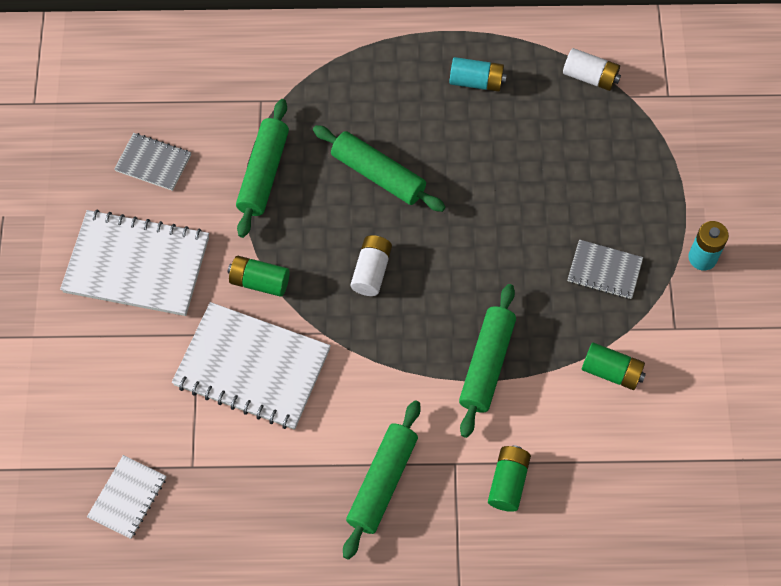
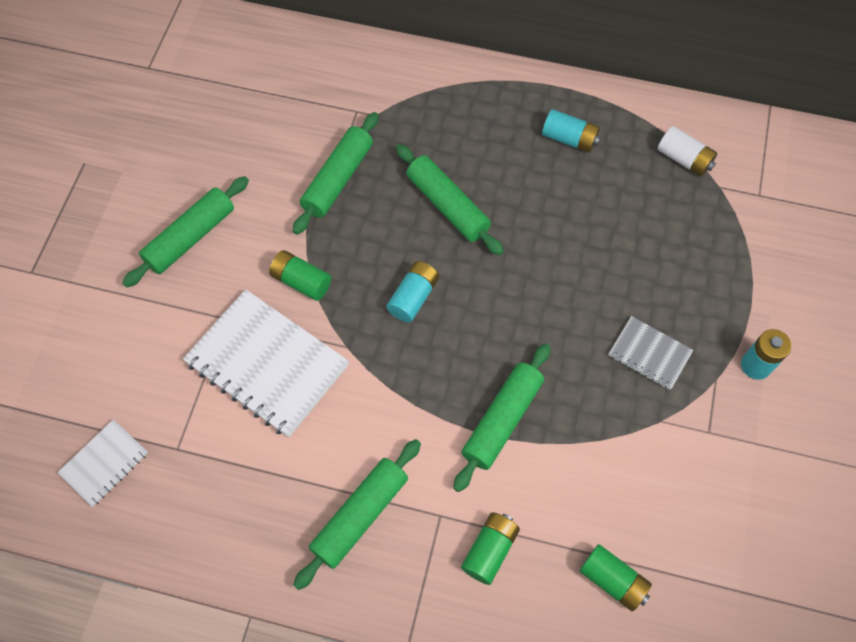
camera: 15 degrees right, 0 degrees up
white notebook [60,209,209,316] -> green rolling pin [122,176,249,288]
grey notebook [114,133,191,191] -> none
white battery [351,235,392,296] -> turquoise battery [386,261,439,323]
green battery [582,342,646,390] -> green battery moved to [580,544,652,612]

